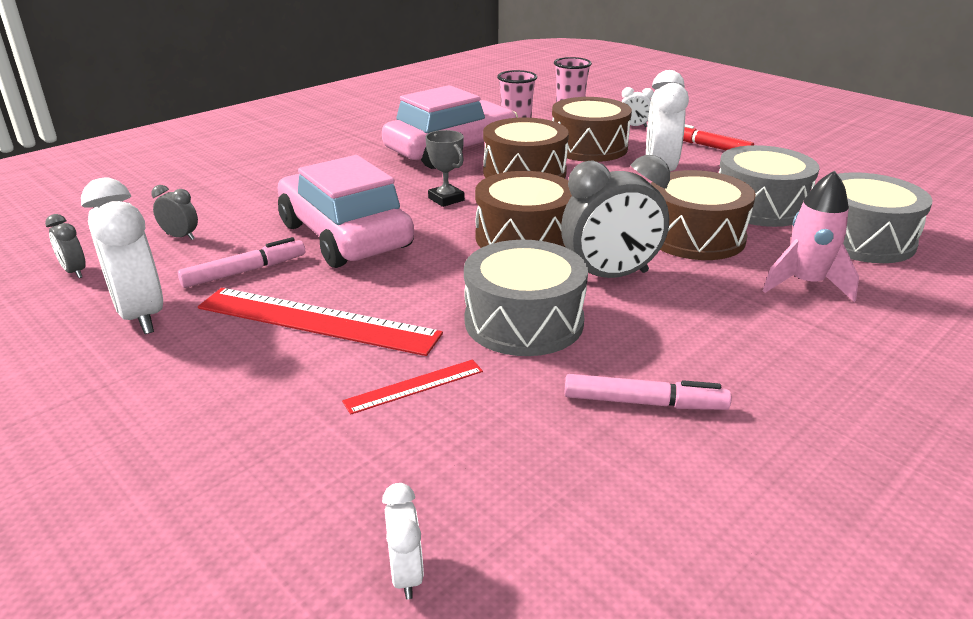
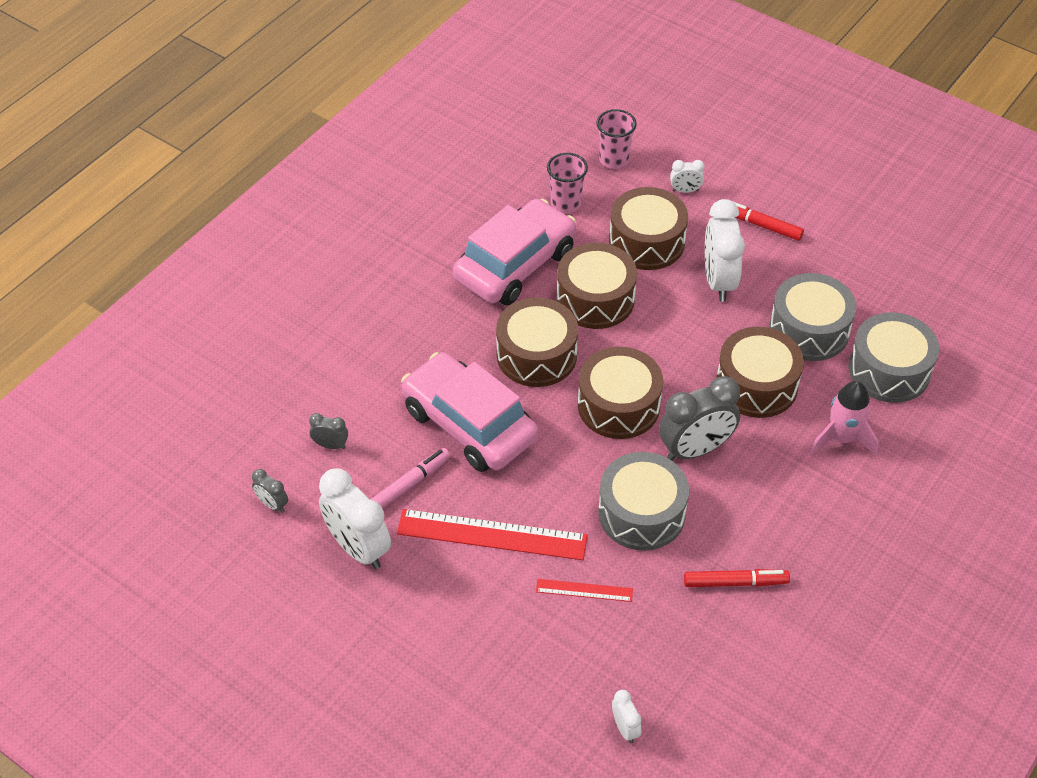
camera: 10 degrees left, 20 degrees up
red ruler [342,359,483,415] -> red ruler turned 45 degrees clockwise [536,579,633,602]
grey trophy [425,130,465,207] -> brown drum [496,297,578,387]
pink marker [564,374,731,410] -> red marker [684,569,790,587]

